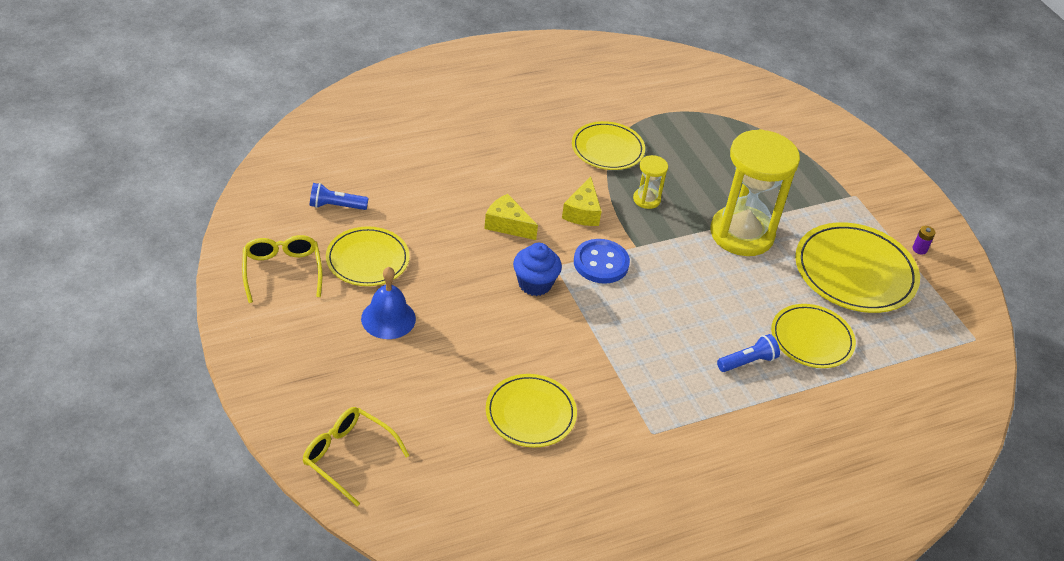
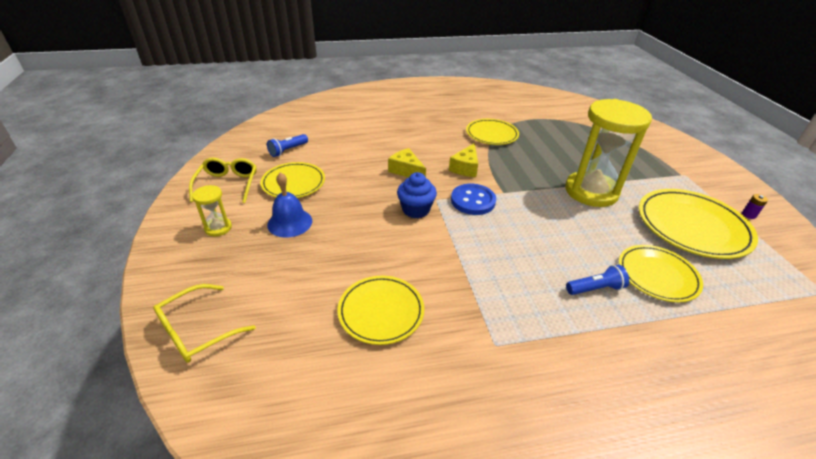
camera: 15 degrees right, 5 degrees down
yellow glasses [303,407,410,506] -> yellow glasses turned 90 degrees counterclockwise [153,284,256,363]
blue flashlight [310,183,368,210] -> blue flashlight turned 60 degrees counterclockwise [267,134,308,157]
yellow hourglass [633,155,668,209] -> yellow hourglass moved to [192,185,232,237]

